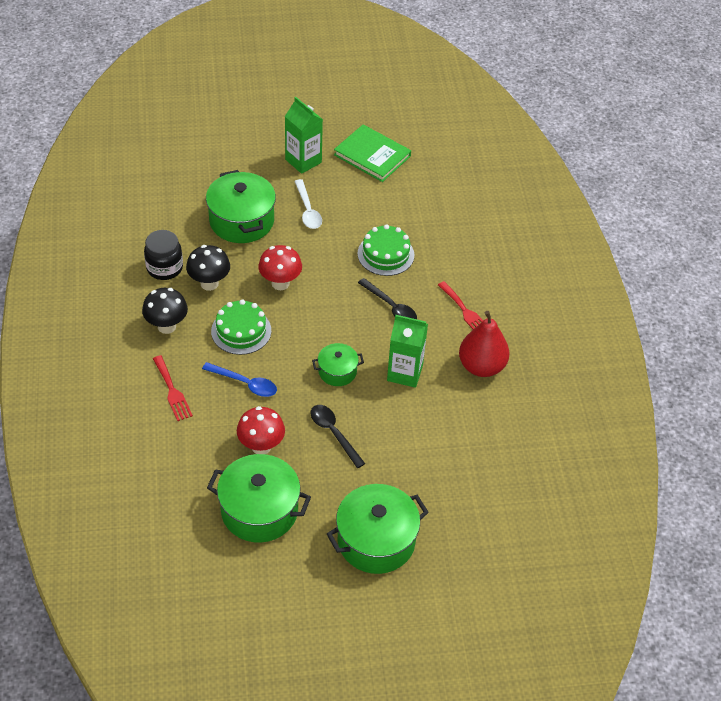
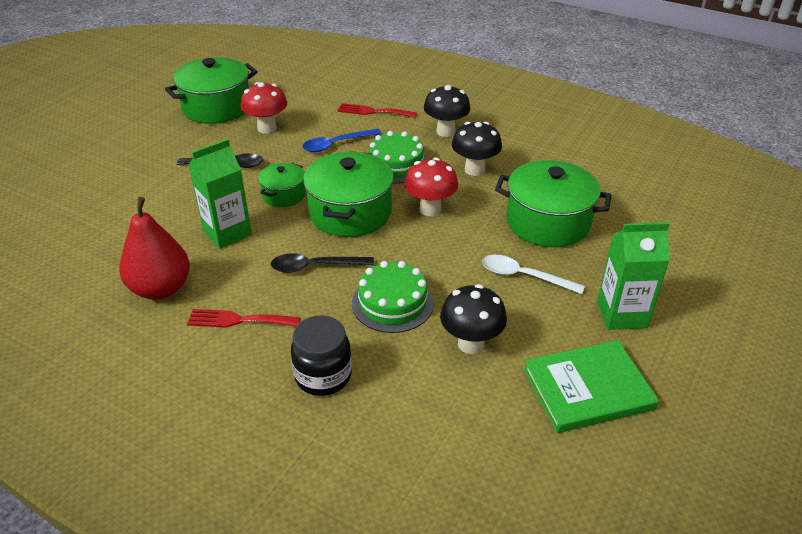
camera: 130 degrees right, 10 degrees down
black jar [144,230,183,280] -> black jar moved to [291,316,352,396]
green pot [327,484,429,574] -> green pot moved to [303,151,394,237]
none -> black mushroom [440,284,507,354]

